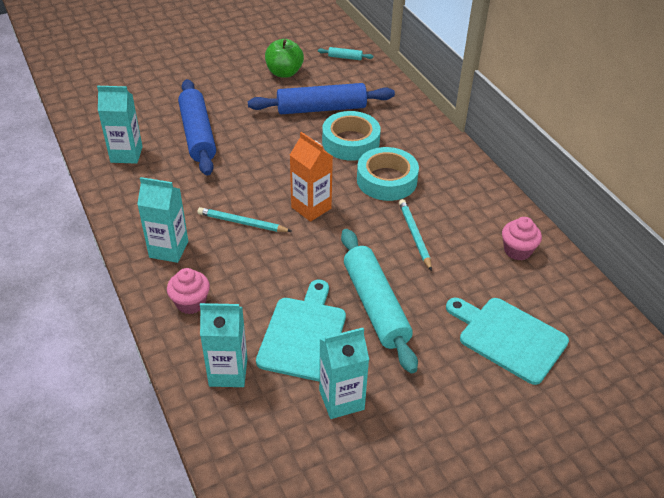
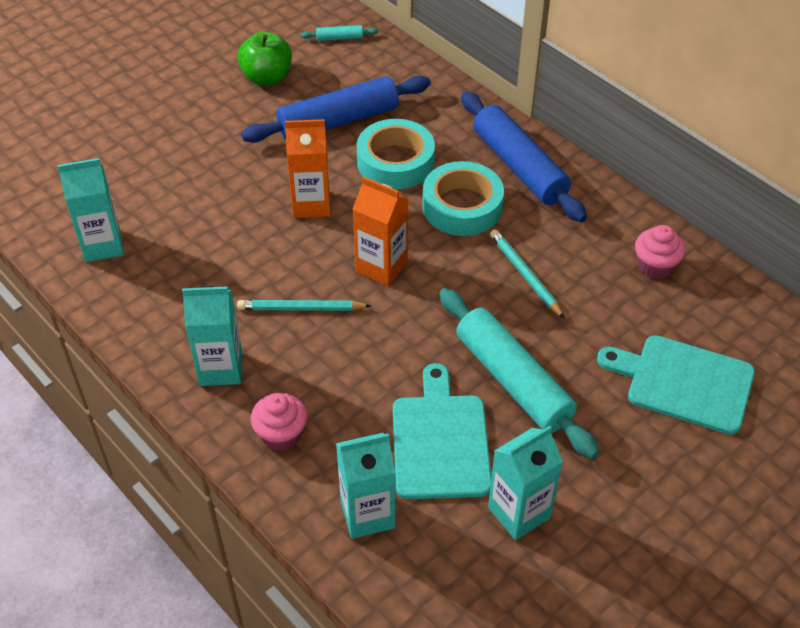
camera: 15 degrees left, 5 degrees up
blue rolling pin [178,79,216,176] -> blue rolling pin moved to [461,92,587,222]
none -> orange carton [285,119,330,218]

